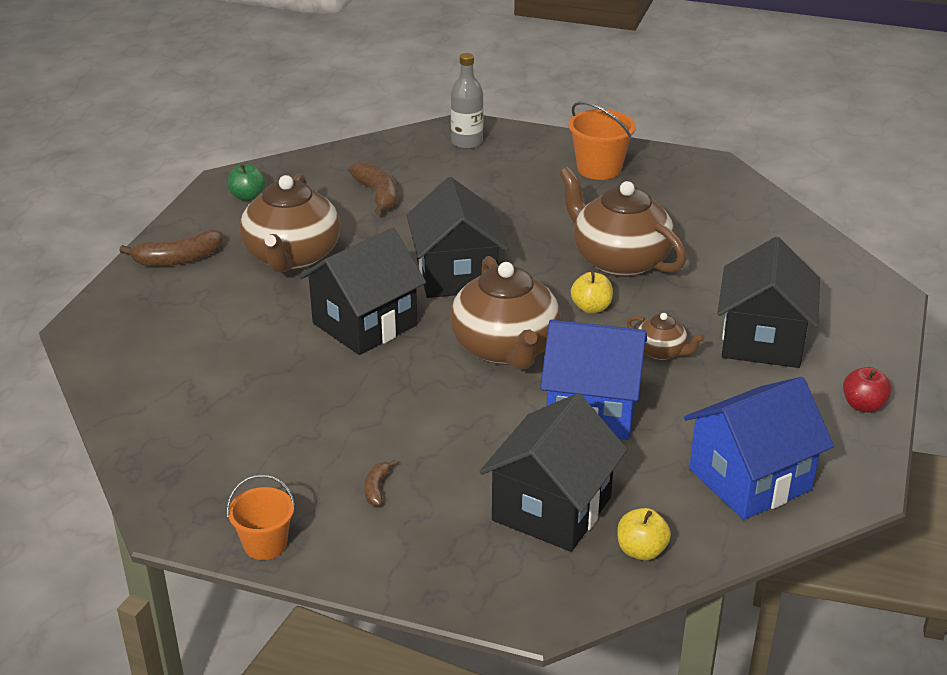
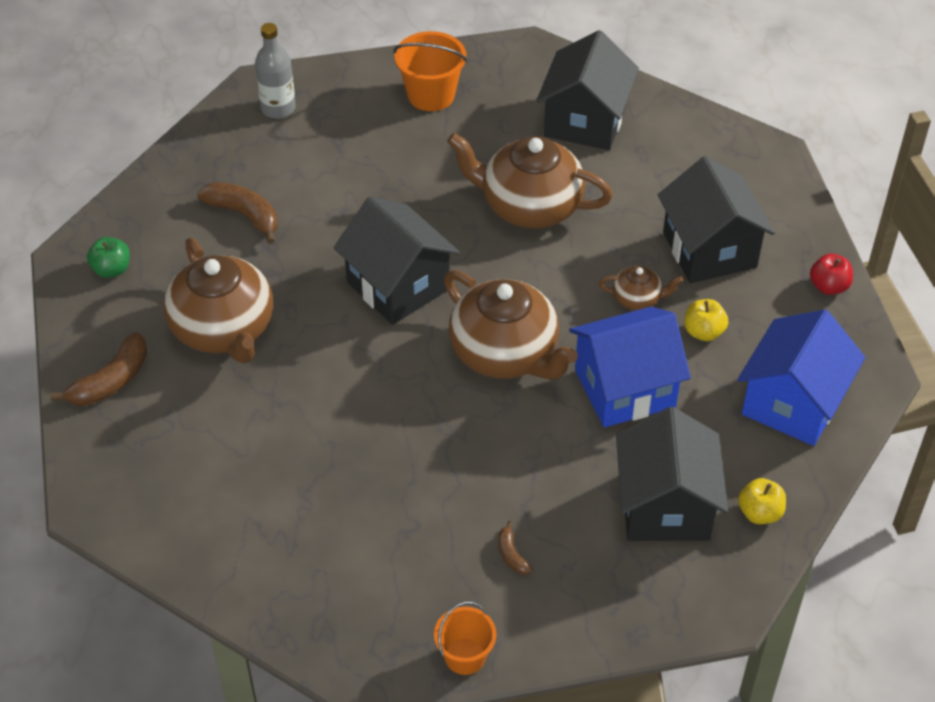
camera: 30 degrees left, 15 degrees up
black house [299,228,426,355] -> black house moved to [536,30,639,150]
yellow apple [571,270,613,313] -> yellow apple moved to [685,299,728,341]

